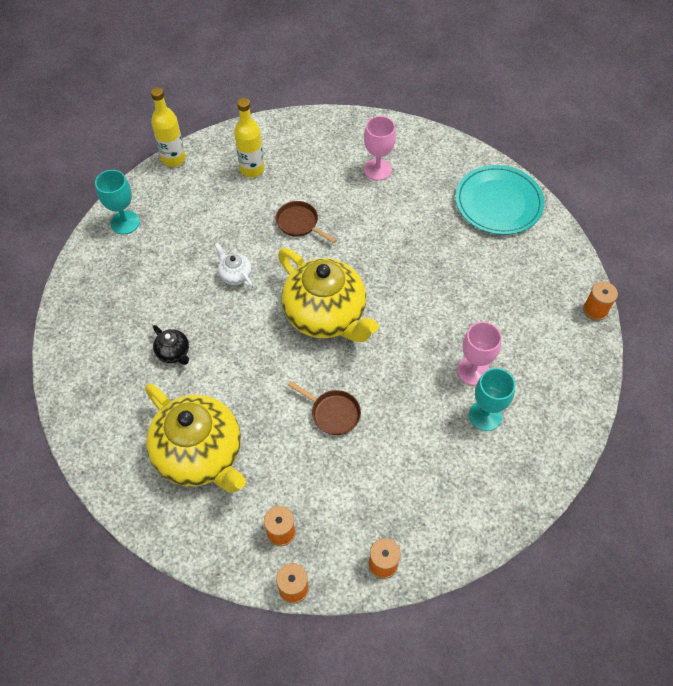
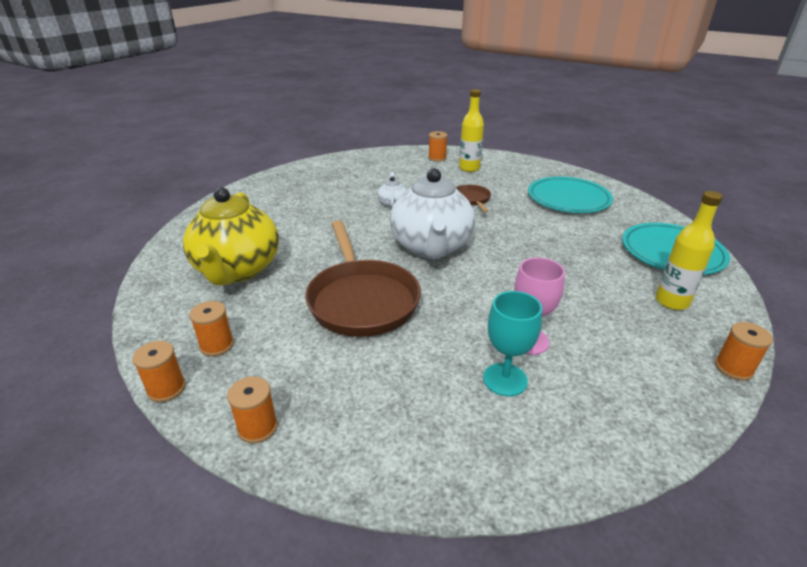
camera: 40 degrees right, 25 degrees down
turquoise goblet [95,170,140,234] -> none
yellow bottle [151,87,186,167] -> yellow bottle moved to [656,191,723,310]
black teapot [153,325,189,365] -> none
yellow teapot [278,248,379,342] -> white teapot [390,168,475,259]
brown pan [288,381,361,435] -> brown pan [305,220,421,337], size x2.10
pink goblet [364,116,396,181] -> turquoise plate [528,177,613,213]
none -> orange spool [428,131,448,162]

